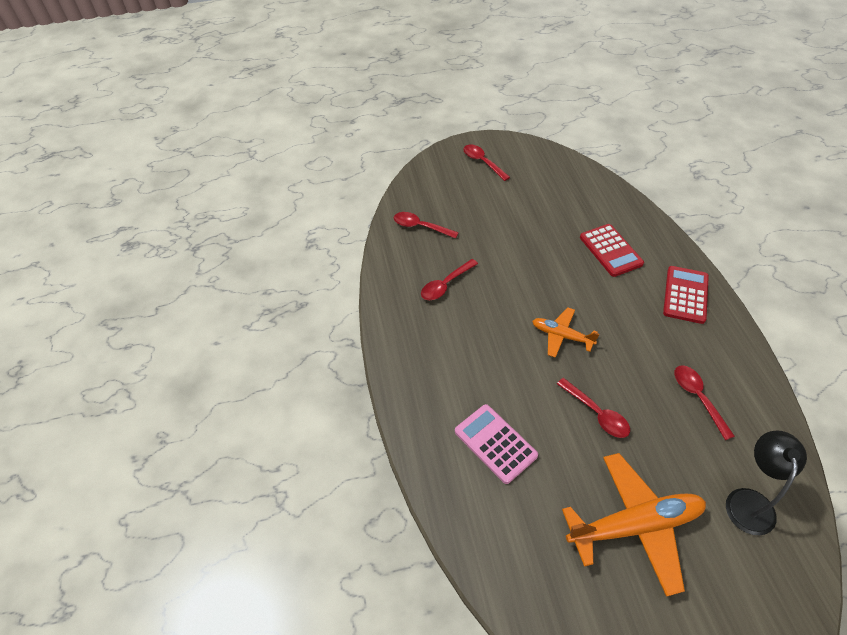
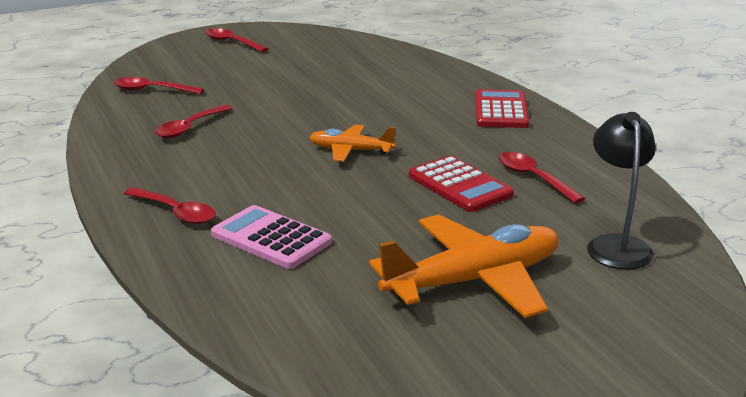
camera: 15 degrees left, 25 degrees down
red spoon [557,378,630,438] -> red spoon moved to [124,187,216,224]
red calculator [580,224,644,277] -> red calculator moved to [409,156,514,212]

